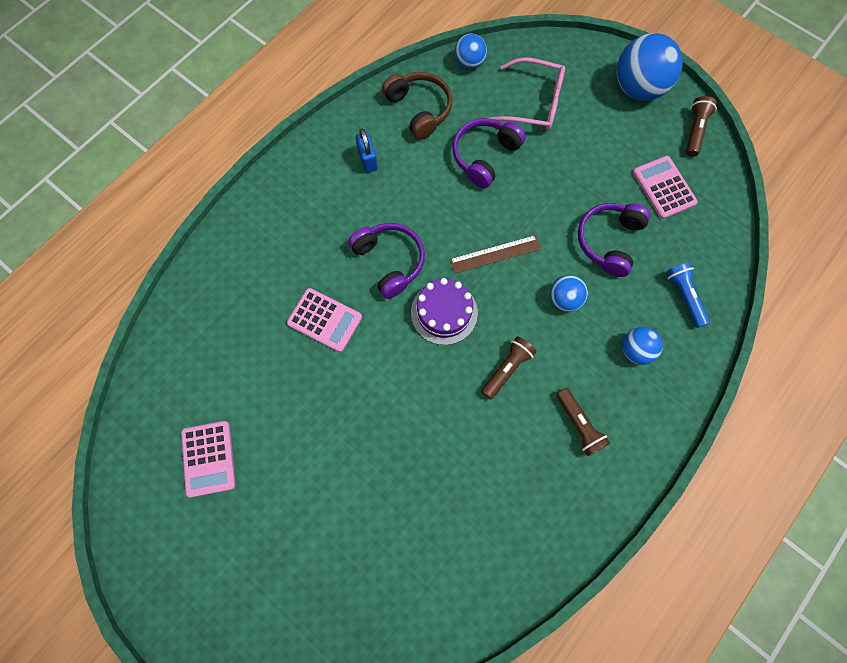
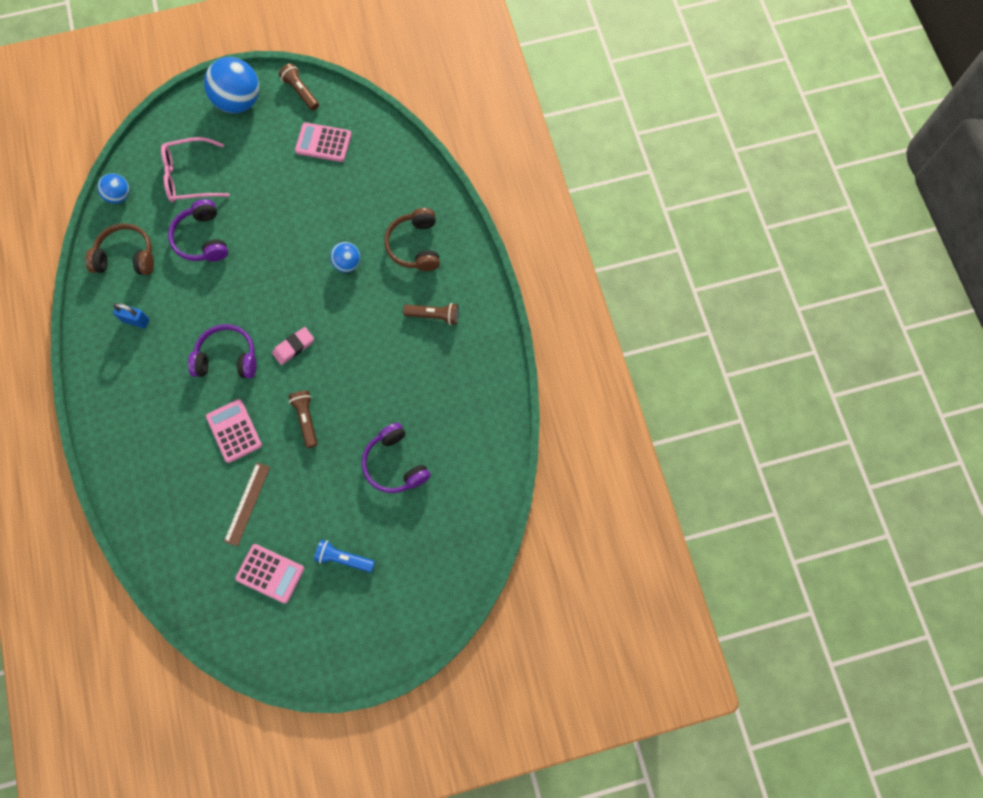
camera: 55 degrees left, 0 degrees up
pink calculator [287,288,362,352] -> pink calculator turned 90 degrees counterclockwise [206,399,262,463]
purple cake [411,278,478,345] -> pink eraser [272,327,314,365]
brown ruler [450,235,541,274] -> brown ruler moved to [224,462,270,547]
brown flashlight [481,336,537,399] -> brown flashlight moved to [289,391,317,448]
pink glasses [488,57,565,130] -> pink glasses turned 150 degrees counterclockwise [161,137,230,202]
purple headphones [578,203,651,277] -> purple headphones moved to [362,423,431,493]
blue ball [622,327,663,365] -> brown headphones [384,208,440,271]
blue flashlight [666,262,710,328] -> blue flashlight moved to [314,540,375,572]

